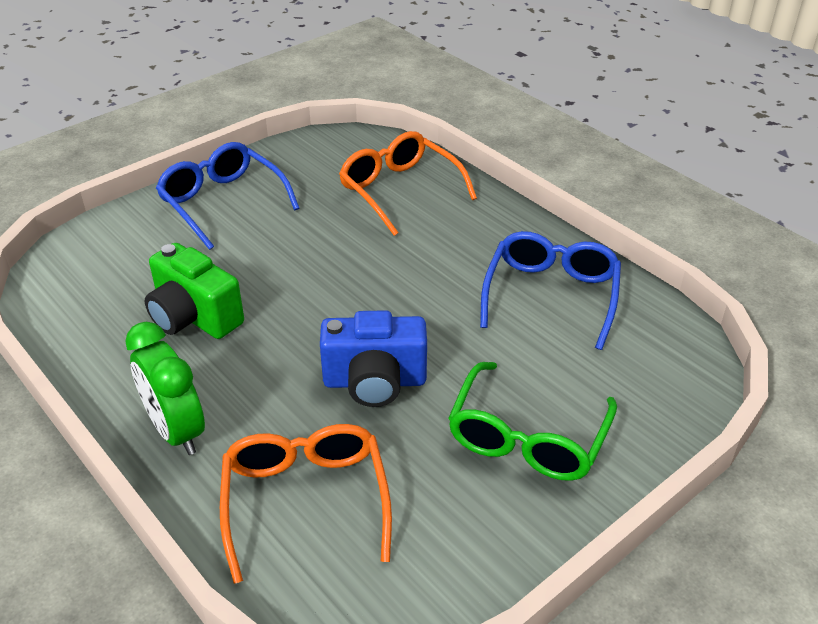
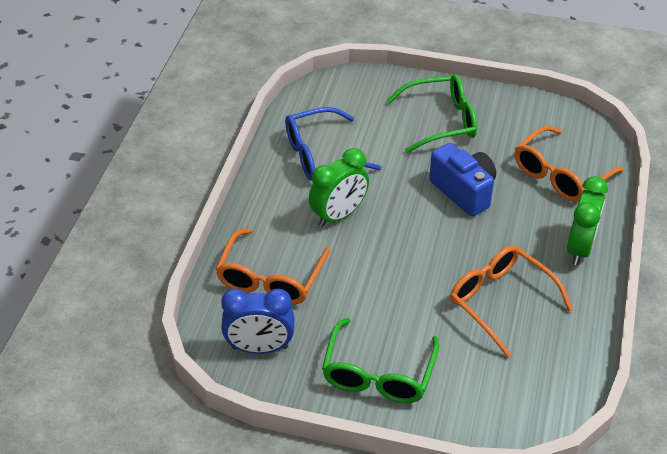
camera: 125 degrees left, 5 degrees up
green camera [145,243,244,339] -> orange glasses [450,245,573,358]
blue glasses [156,142,300,250] -> green glasses [322,318,439,403]
none -> blue clock [221,289,295,354]
none -> green clock [309,148,369,227]

